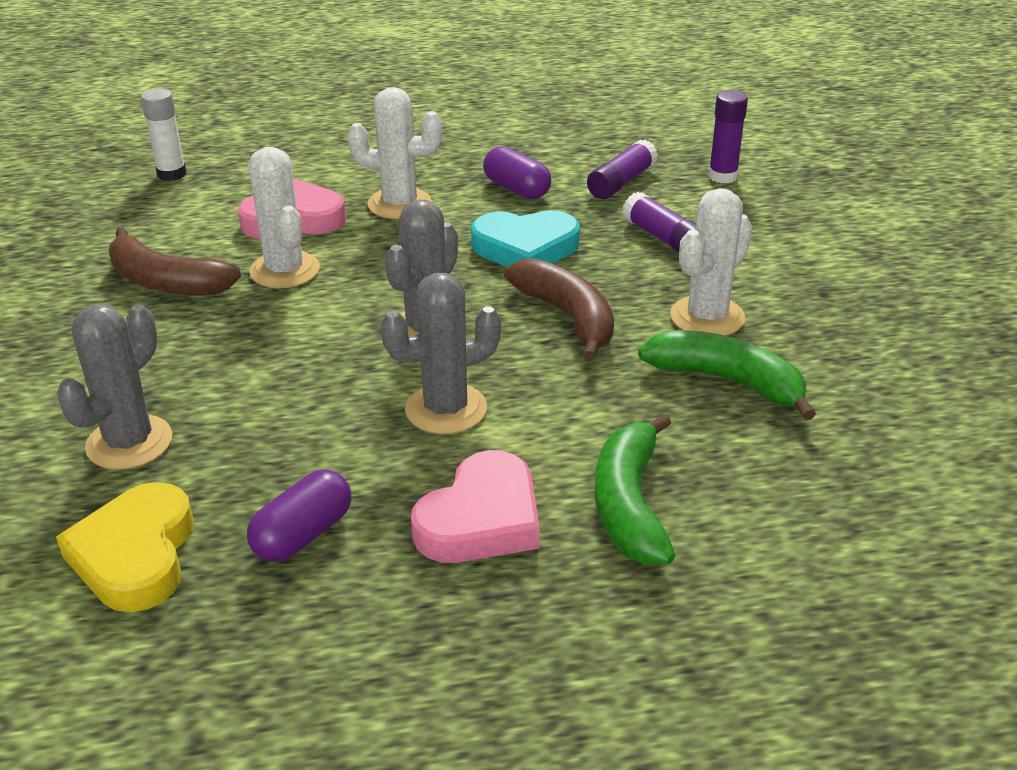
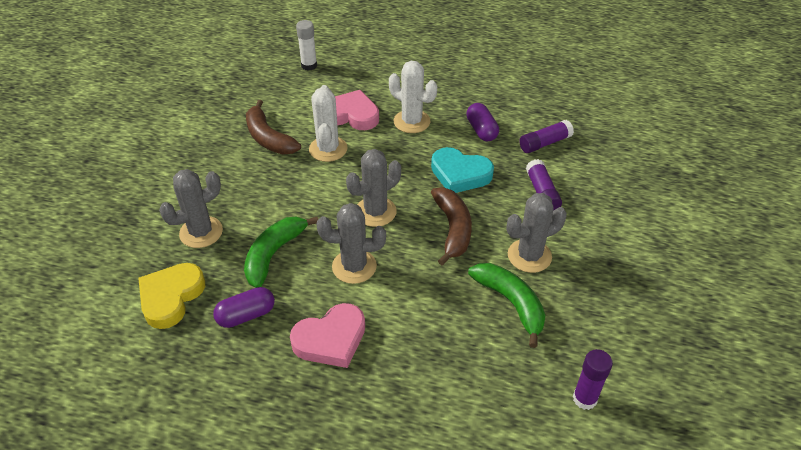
camera: 25 degrees right, 10 degrees up
green banana [595,414,675,565] -> green banana moved to [244,217,318,288]
white cactus [671,188,752,336] -> grey cactus [506,193,567,273]
purple glue stick [708,90,748,183] -> purple glue stick moved to [573,349,613,410]

